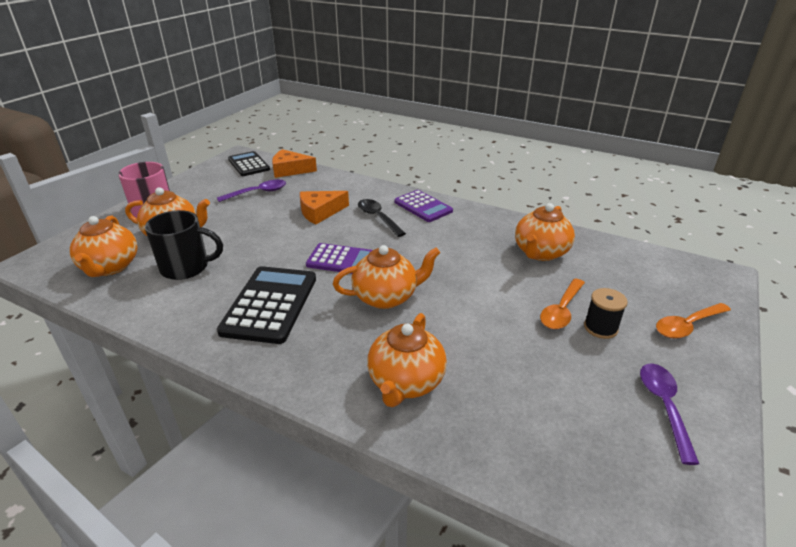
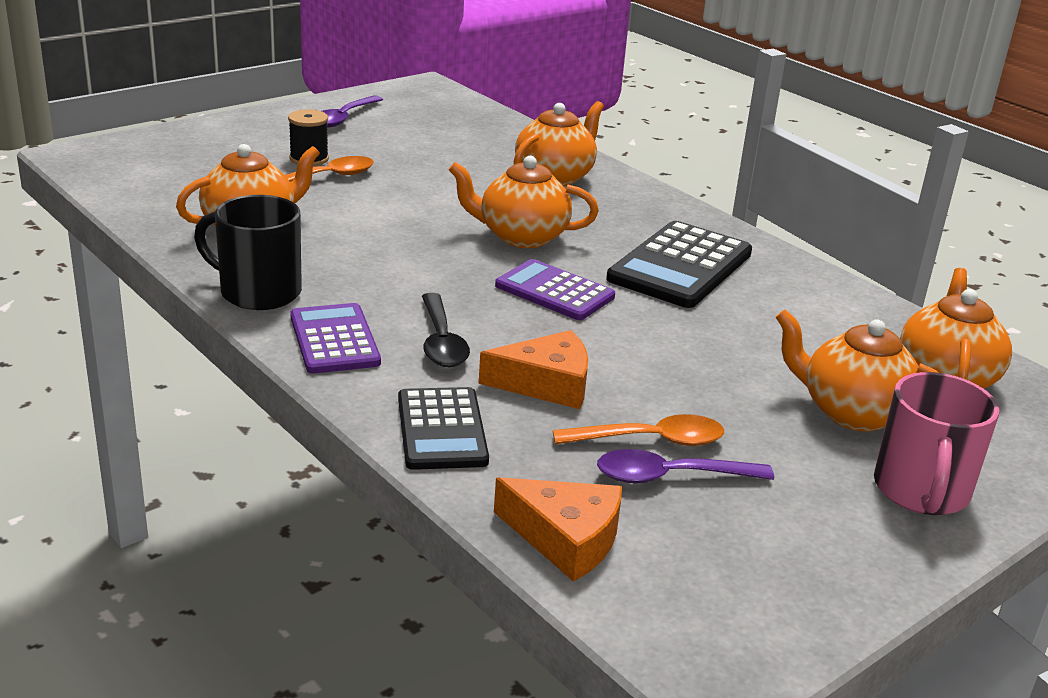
camera: 160 degrees left, 5 degrees down
black mug [145,210,223,280] -> black mug moved to [194,195,302,310]
black calculator [228,151,270,176] -> black calculator moved to [398,387,489,470]
orange spoon [656,303,731,339] -> orange spoon moved to [553,414,724,446]

